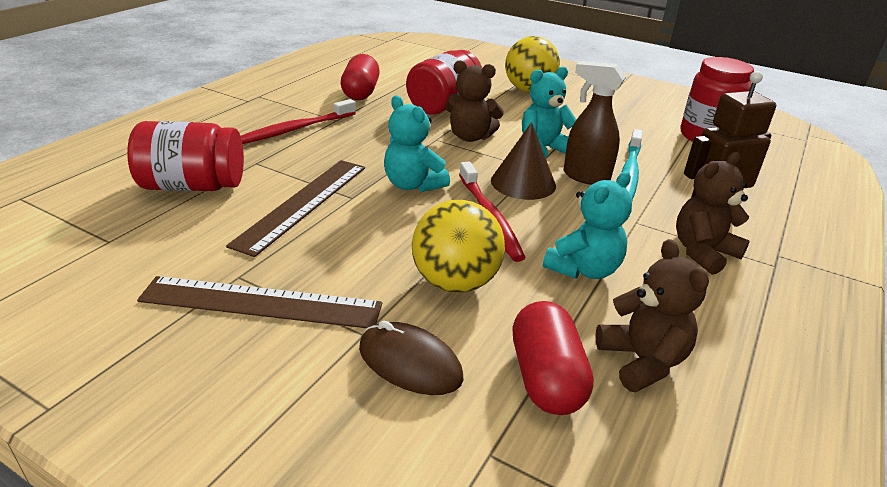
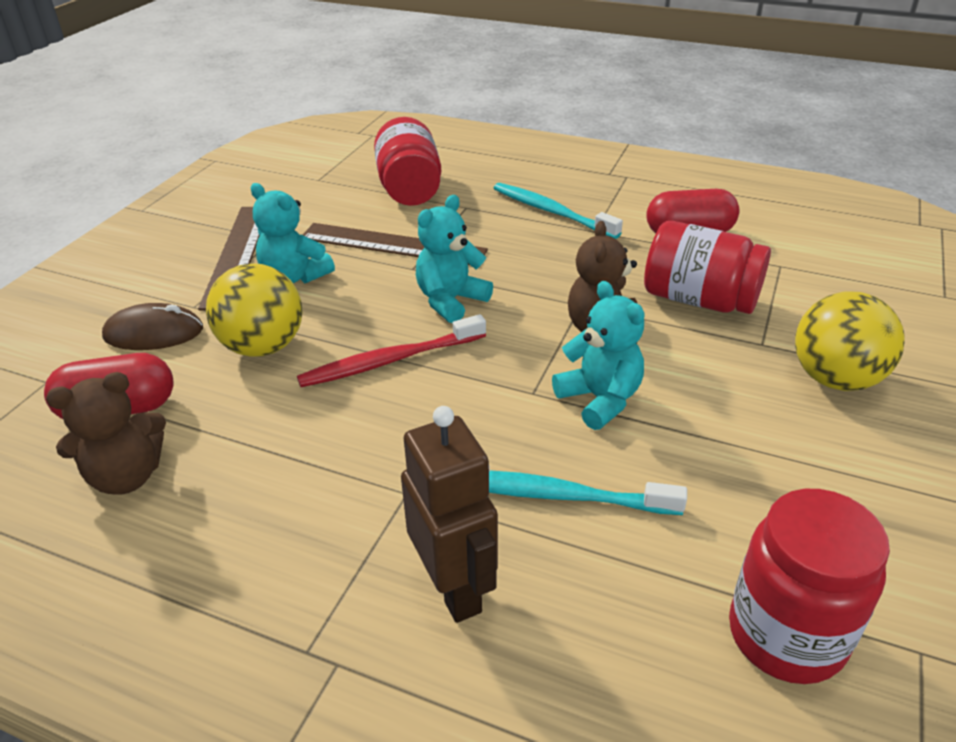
camera: 85 degrees right, 5 degrees up
red toothbrush [241,99,356,144] -> turquoise toothbrush [494,183,623,239]
brown mouse [359,321,464,395] -> brown mouse turned 60 degrees clockwise [102,303,203,350]
brown cone [491,122,556,200] -> none
turquoise teddy bear [543,171,632,279] -> turquoise teddy bear moved to [251,183,335,283]
brown spray bottle [563,61,626,185] -> none
brown teddy bear [676,152,750,275] -> none

